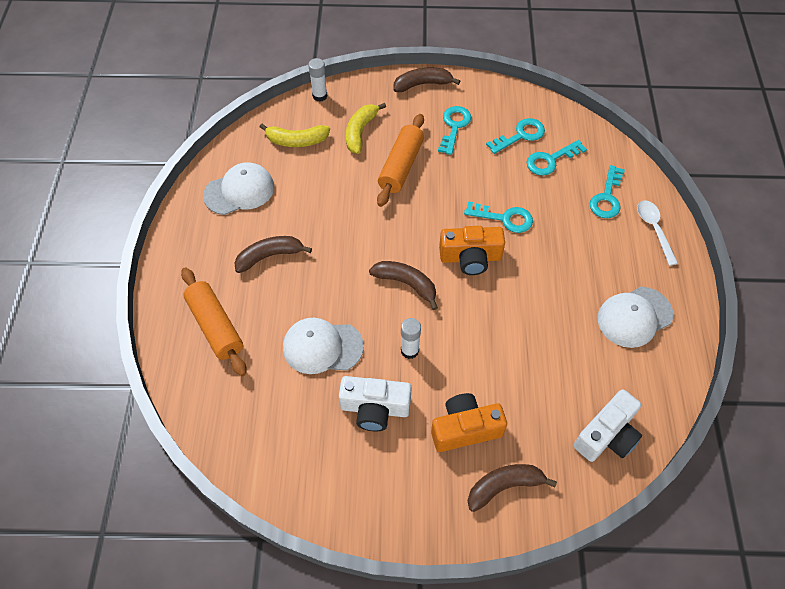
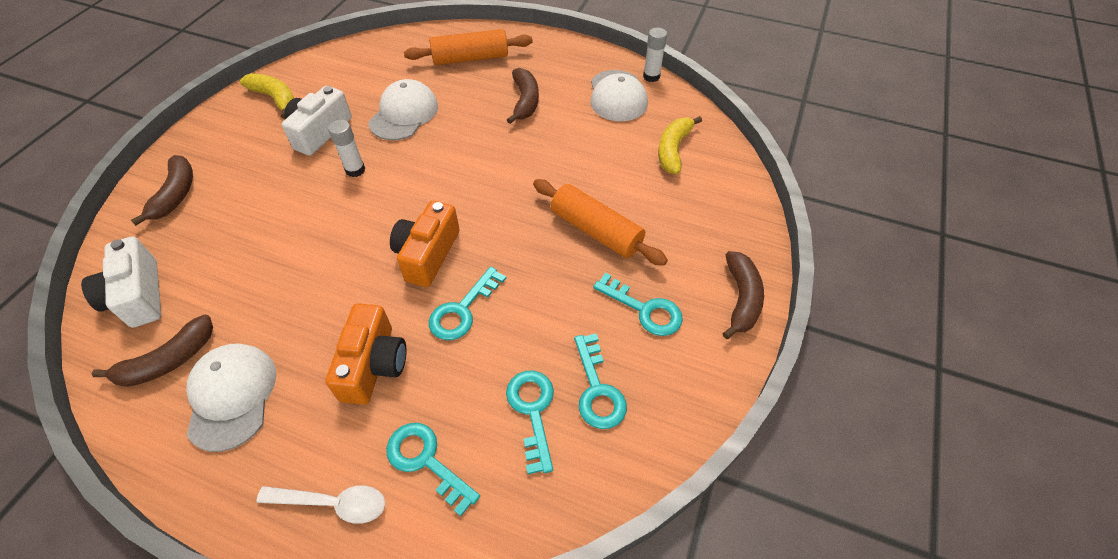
camera: 110 degrees right, 5 degrees down
white glue stick [308,58,327,102] -> white glue stick moved to [643,28,667,82]
yellow banana [346,103,386,154] -> yellow banana moved to [240,73,294,119]
brown banana [369,261,438,310] -> brown banana moved to [92,315,213,387]
orange camera [431,393,507,452] -> orange camera moved to [326,303,407,405]

